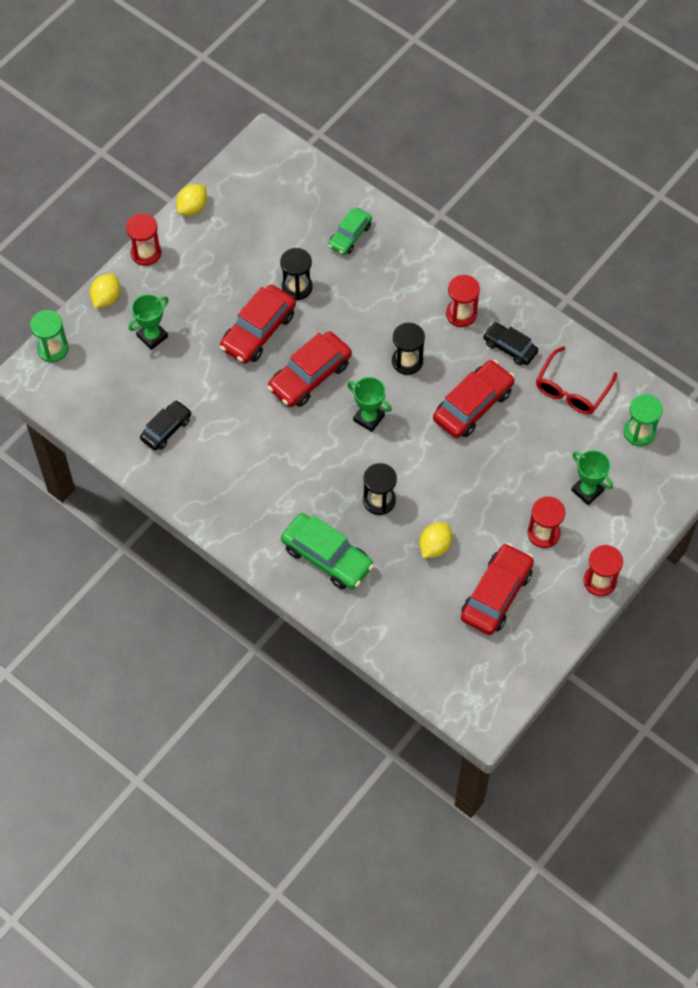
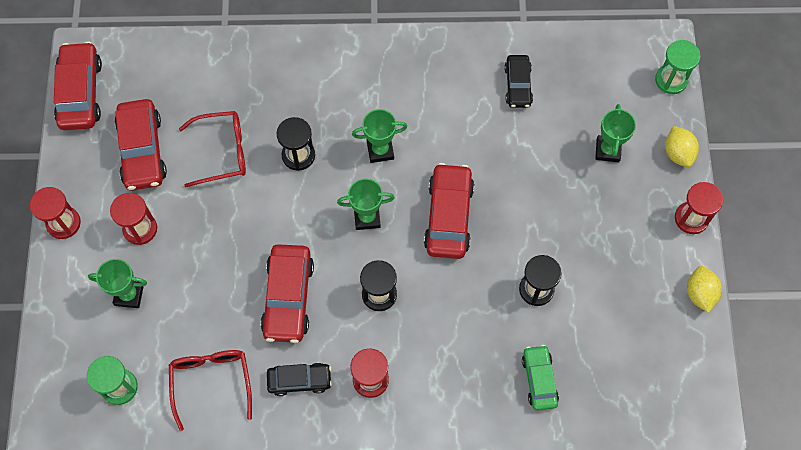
camera: 140 degrees right, 5 degrees up
red car [220,285,296,364] -> red car moved to [54,41,102,130]
green car [281,513,374,589] -> none
yellow lemon [419,522,452,558] -> red glasses [179,111,246,187]
none -> green trophy [352,109,407,163]

